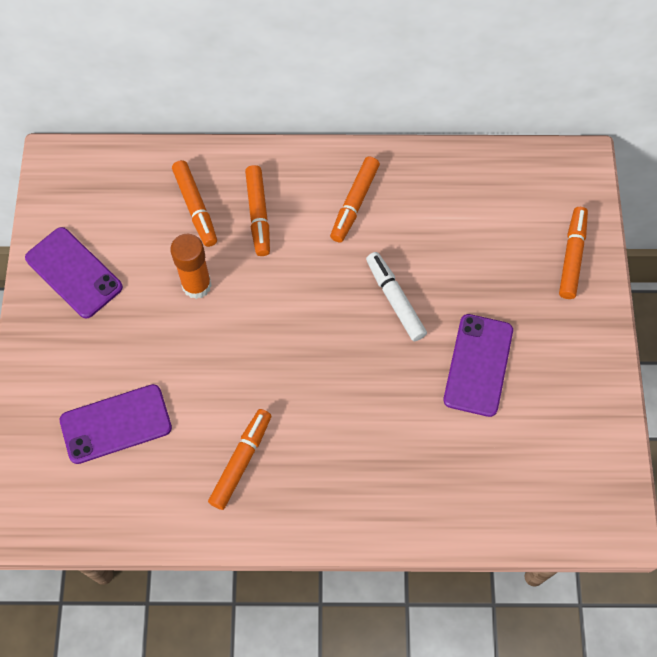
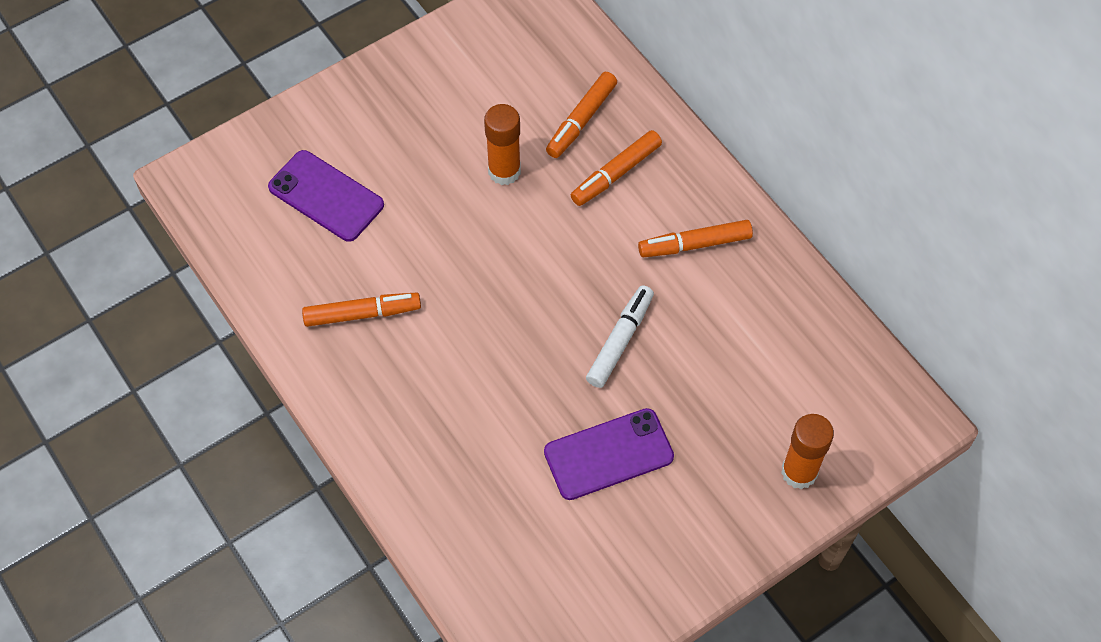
camera: 55 degrees right, 5 degrees down
purple phone [25,227,123,319] -> none
orange marker [559,207,588,299] -> orange glue stick [781,414,834,489]

